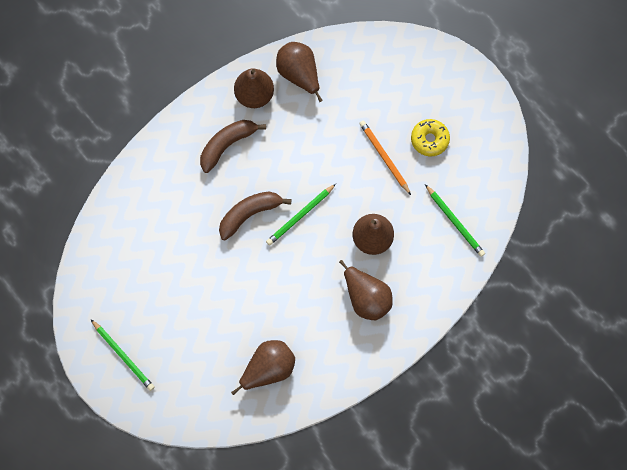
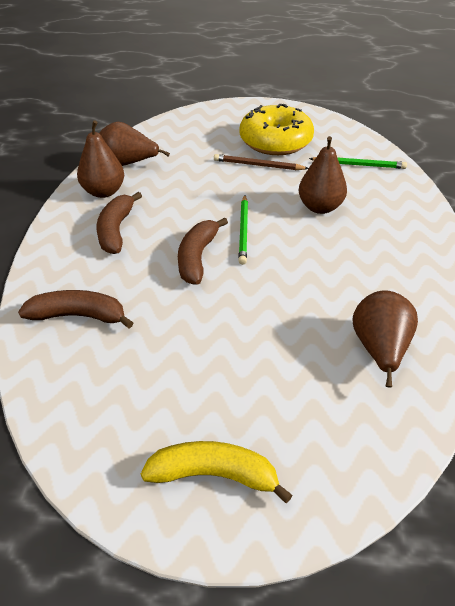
camera: 45 degrees left, 30 degrees down
green pencil [91,320,155,391] -> yellow banana [141,441,293,503]
brown pear [339,260,393,320] -> none
orange pencil [359,120,411,195] -> brown pencil [214,154,309,170]
yellow donut [411,119,450,156] -> yellow donut [240,104,314,155], size x1.89
none -> brown banana [18,290,134,328]

